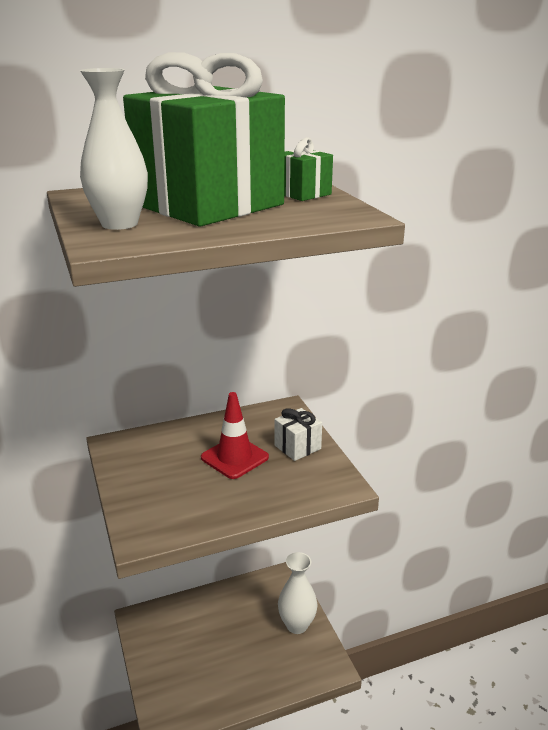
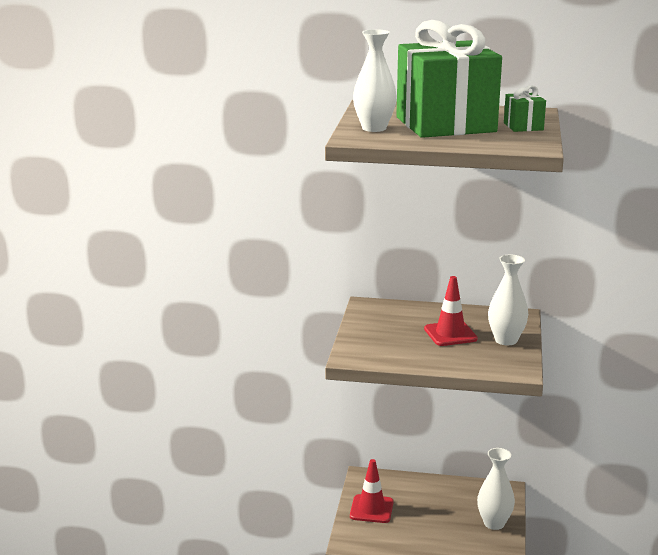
camera: 30 degrees right, 5 degrees down
white gift [274,408,322,461] -> white vase [488,255,528,345]
none -> red traffic cone [350,459,394,523]

